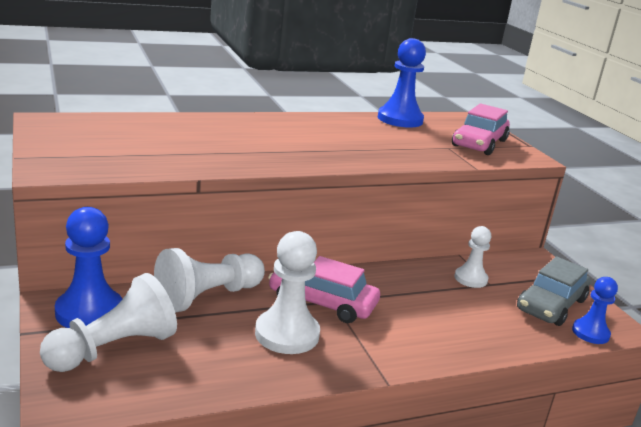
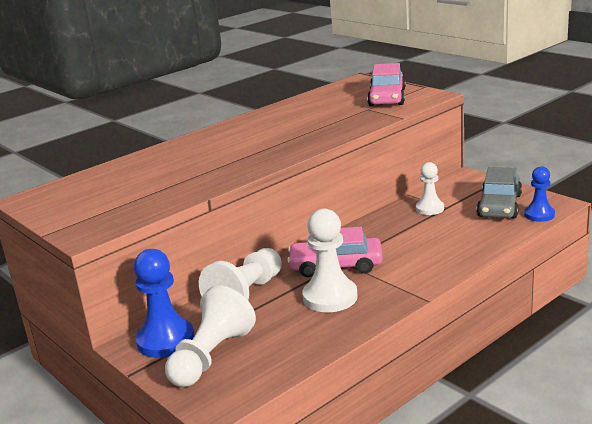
camera: 15 degrees left, 0 degrees up
blue pawn [378,38,426,128] -> none

